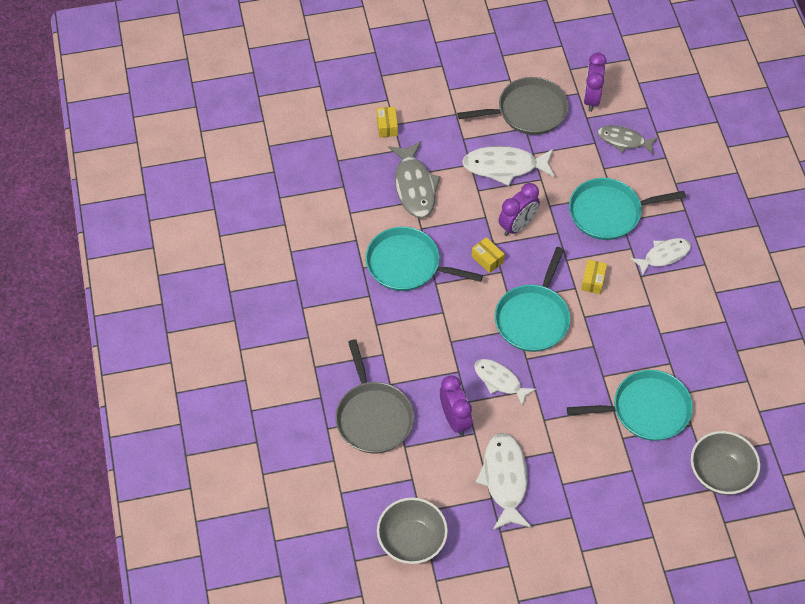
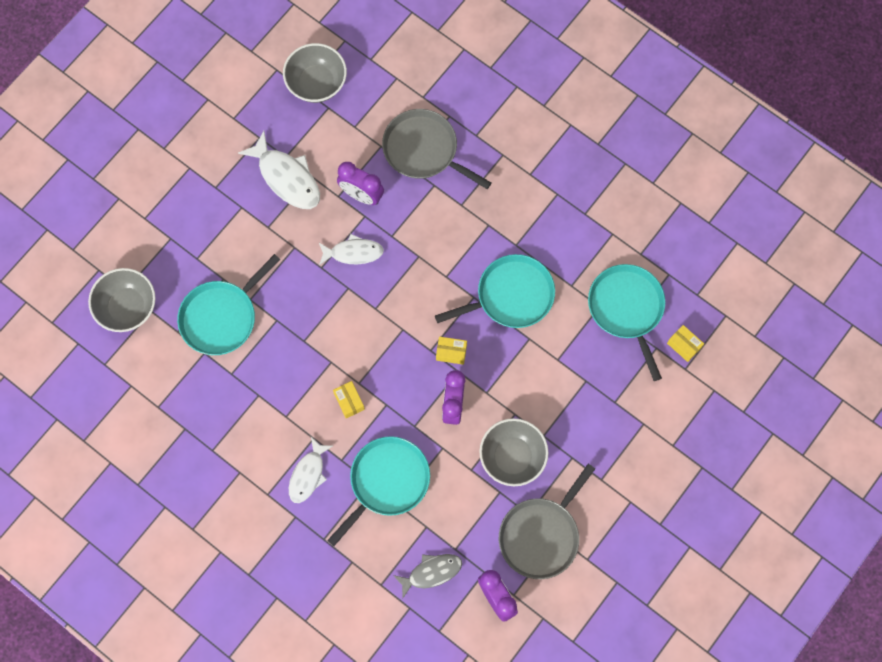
camera: 140 degrees right, 15 degrees up
yellow box [377,107,398,137] -> yellow box moved to [667,325,704,362]
grey fish [388,141,441,218] -> none
white fish [462,146,555,186] -> grey bowl [479,418,549,486]
turquoise pan [495,247,570,352] -> turquoise pan moved to [588,264,665,381]

